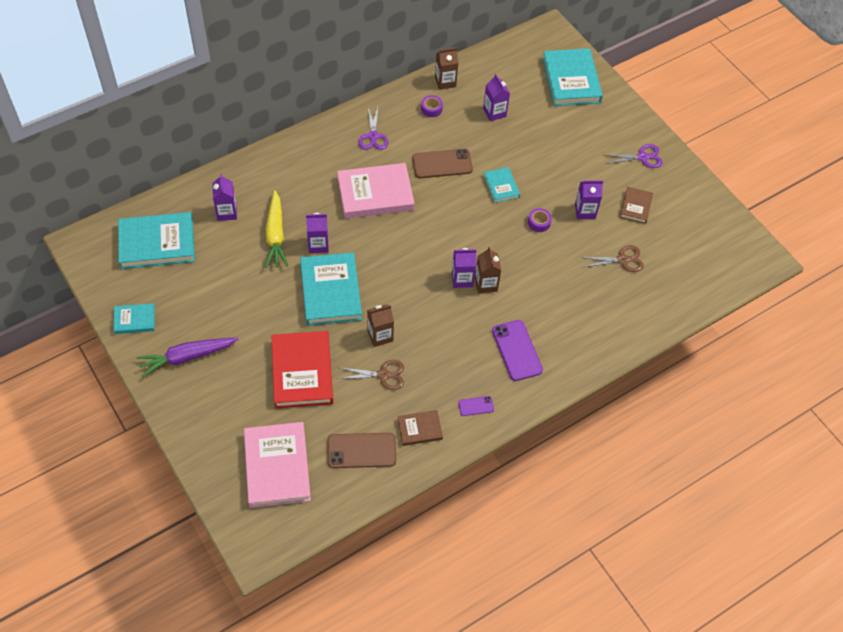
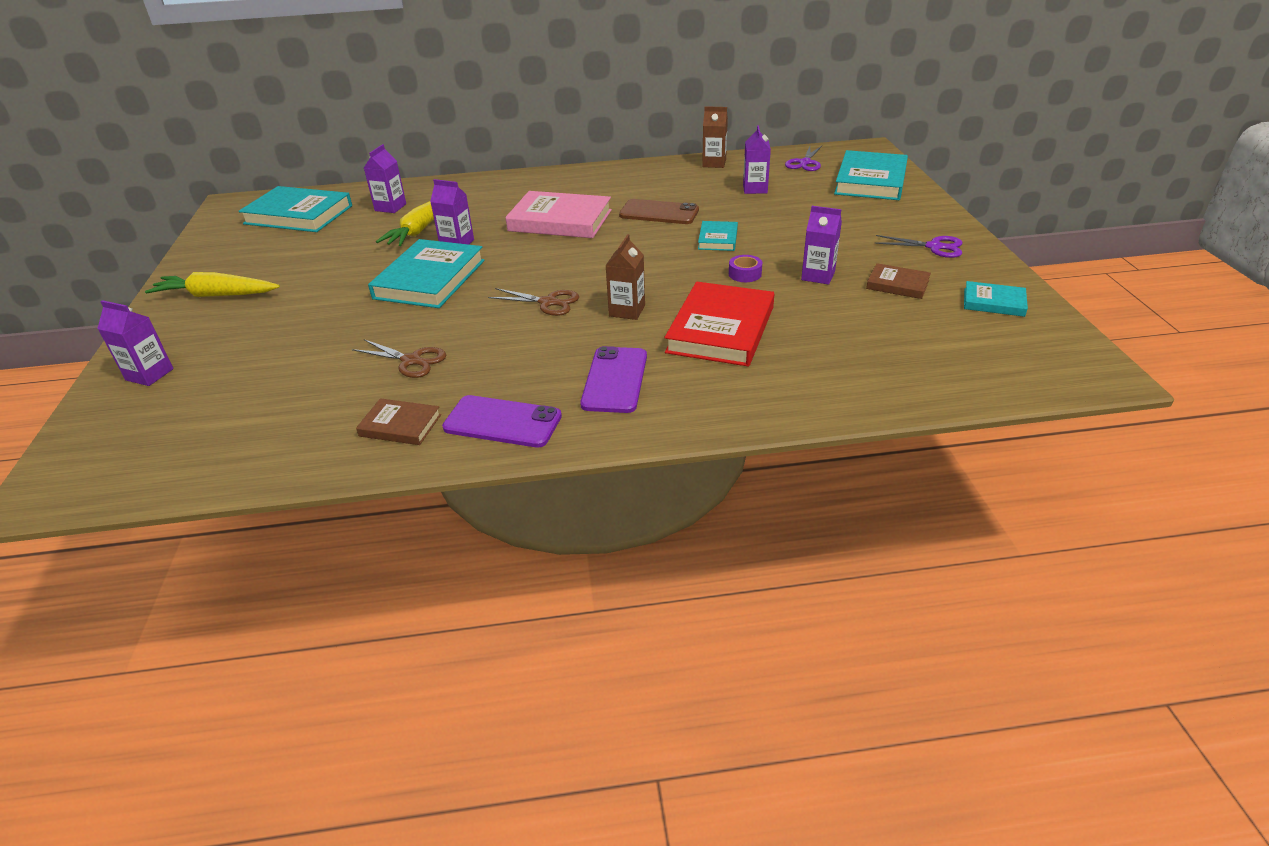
camera: 30 degrees right, 20 degrees down
turquoise book [113,303,155,334] -> turquoise book moved to [964,281,1028,317]
purple carrot [137,338,238,377] -> yellow carrot [145,272,280,297]
pink book [244,422,311,508] -> none
red book [271,331,333,408] -> red book moved to [665,282,774,367]
brown phone [327,433,396,468] -> none
purple scissors [358,107,388,150] -> purple scissors moved to [785,146,822,171]
brown carton [367,305,394,347] -> none
purple tape [421,95,443,117] -> none
purple carton [452,248,476,288] -> purple carton moved to [97,300,173,386]
purple phone [458,396,494,416] -> purple phone [442,395,562,448], size x1.96
brown scissors [581,245,644,272] -> brown scissors moved to [488,288,579,316]
brown book [620,187,653,224] -> brown book turned 75 degrees clockwise [866,263,931,299]

